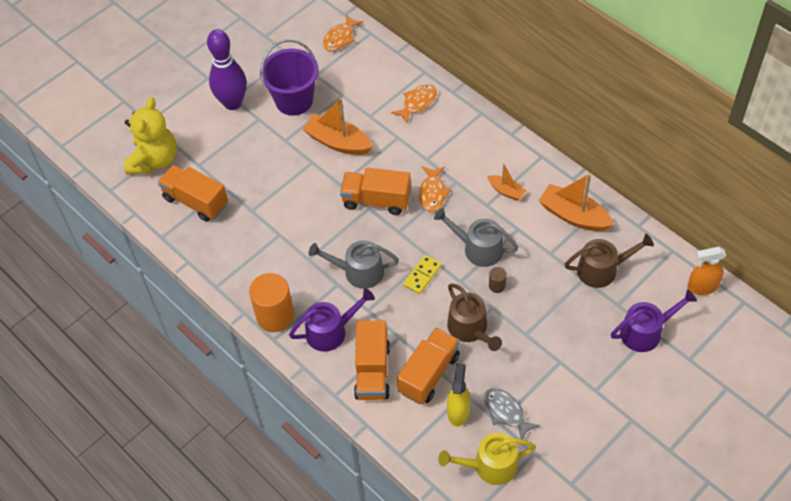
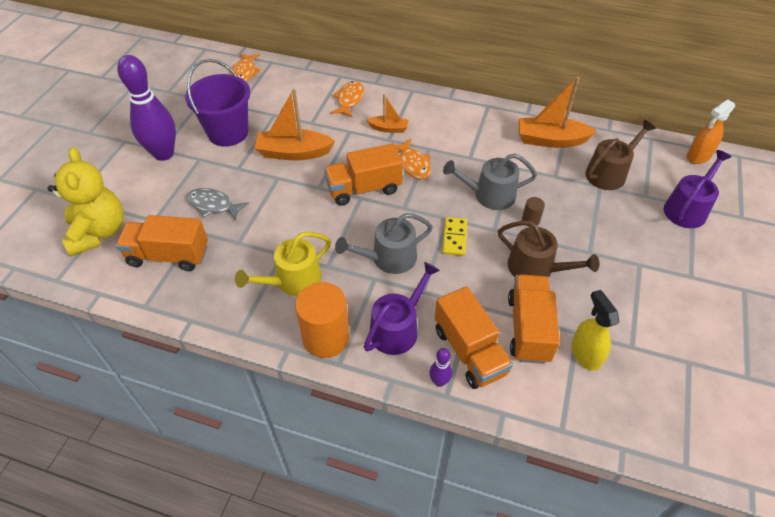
camera: 30 degrees left, 5 degrees down
yellow watering can [438,433,536,485] -> yellow watering can moved to [235,232,331,296]
grey fish [484,388,540,440] -> grey fish moved to [187,188,249,221]
orange boat [487,164,527,201] -> orange boat moved to [367,94,409,133]
none -> purple bowling pin [429,348,452,387]

